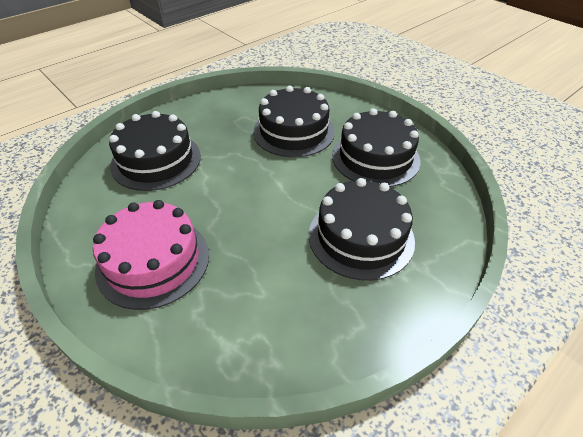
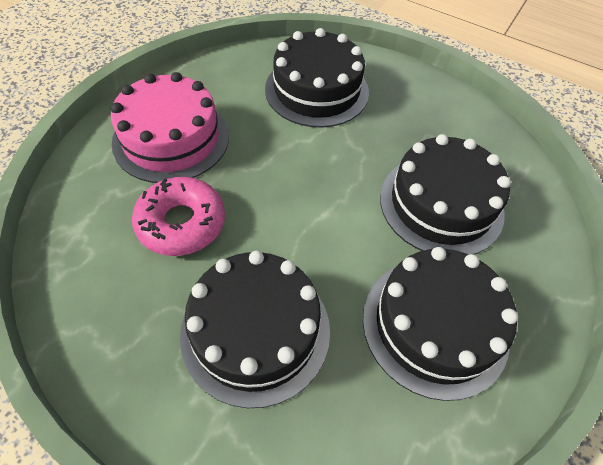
camera: 70 degrees right, 10 degrees up
none -> pink donut [132,177,225,256]

